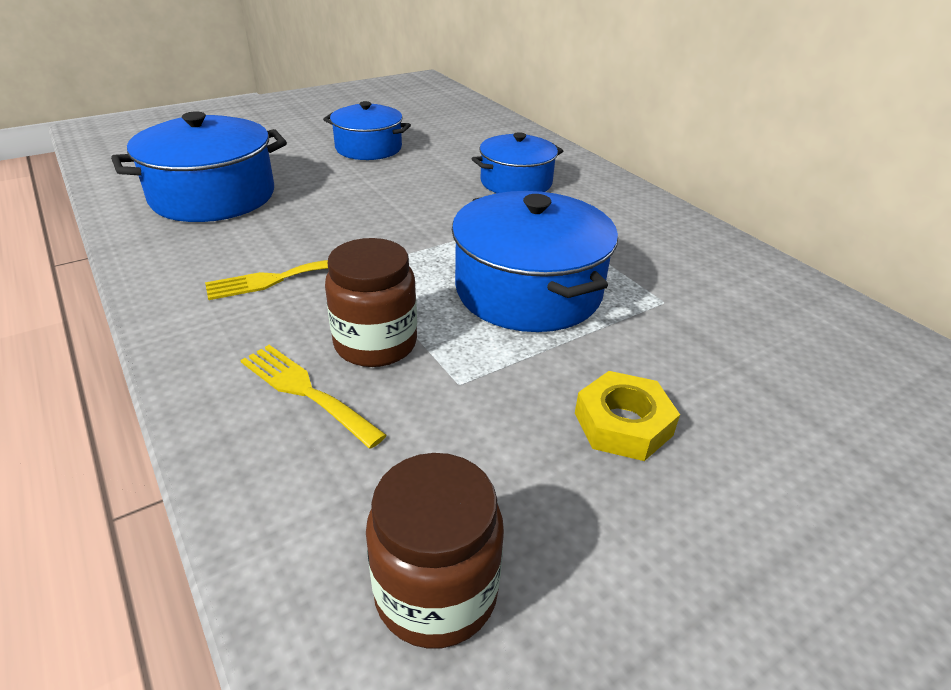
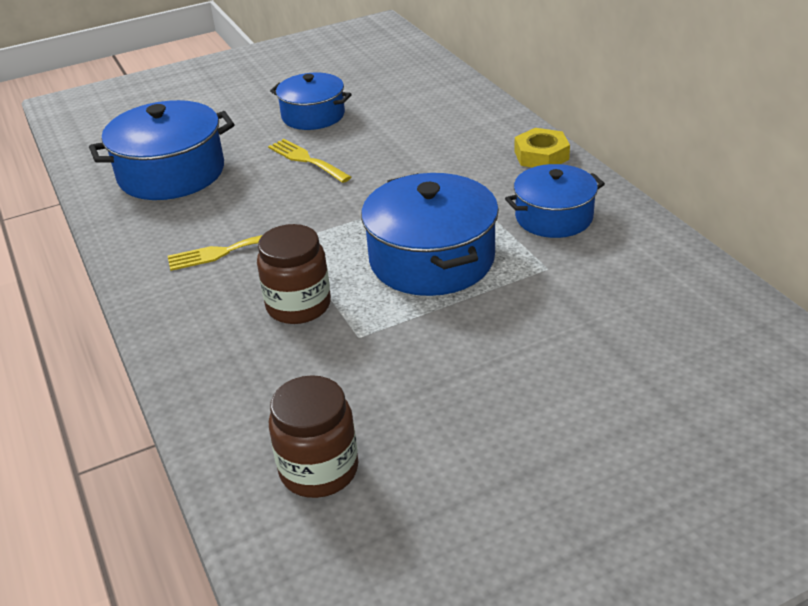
camera: 10 degrees right, 0 degrees up
yellow fork [240,345,387,449] -> yellow fork moved to [268,139,351,183]
blue pot [472,132,563,193] -> blue pot moved to [505,164,605,238]
yellow nut [575,371,680,461] -> yellow nut moved to [514,128,570,168]

